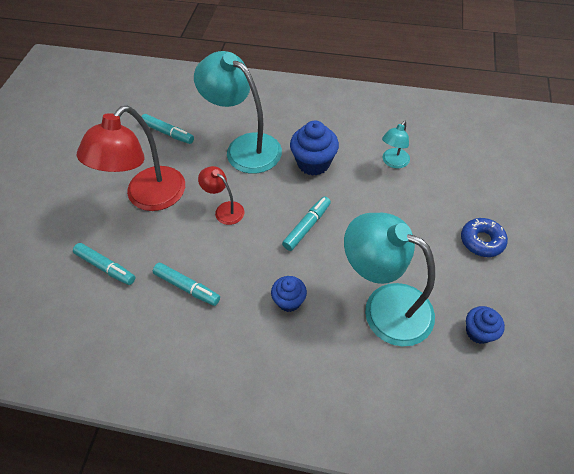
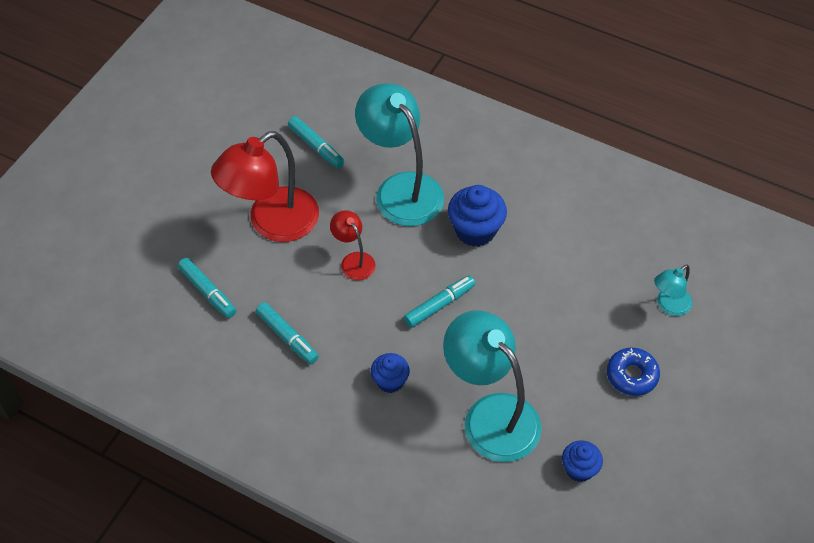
camera: 15 degrees right, 0 degrees up
turquoise lamp [382,121,410,169] -> turquoise lamp moved to [654,265,693,316]

